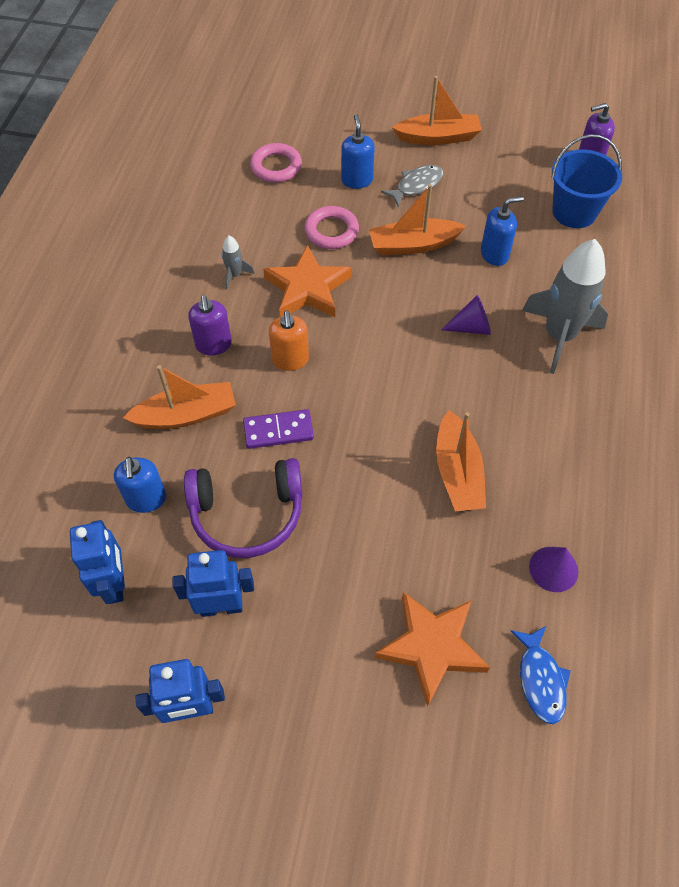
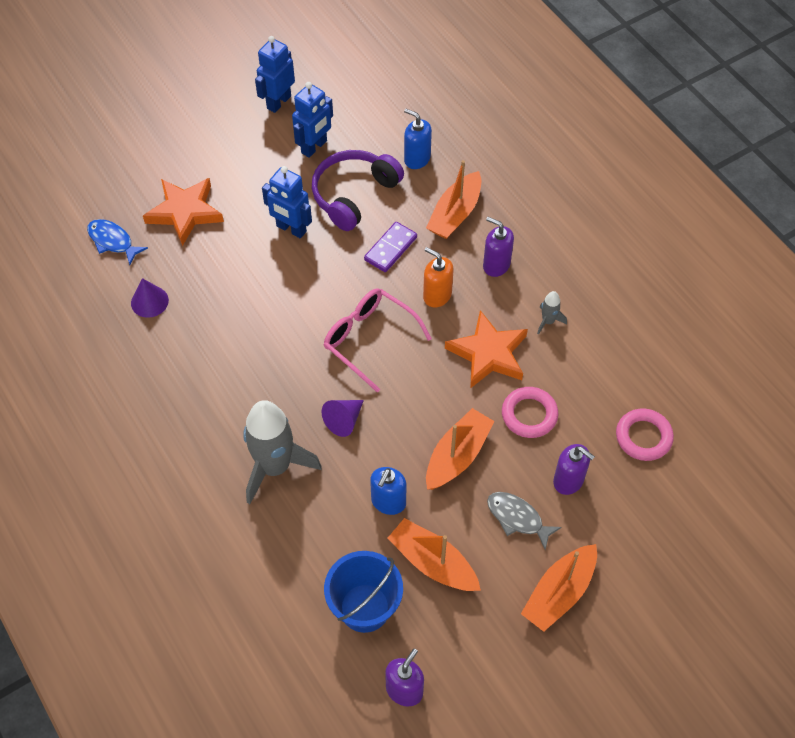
camera: 135 degrees right, 0 degrees up
blue robot [70,520,125,604] -> blue robot moved to [262,166,312,239]
blue soap dispenser [341,114,375,189] -> purple soap dispenser [553,444,595,495]
grey fish [381,165,443,207] -> grey fish turned 120 degrees clockwise [487,492,562,550]
orange boat [436,410,486,511] -> orange boat moved to [387,518,481,591]
none -> pink glasses [324,288,432,393]

